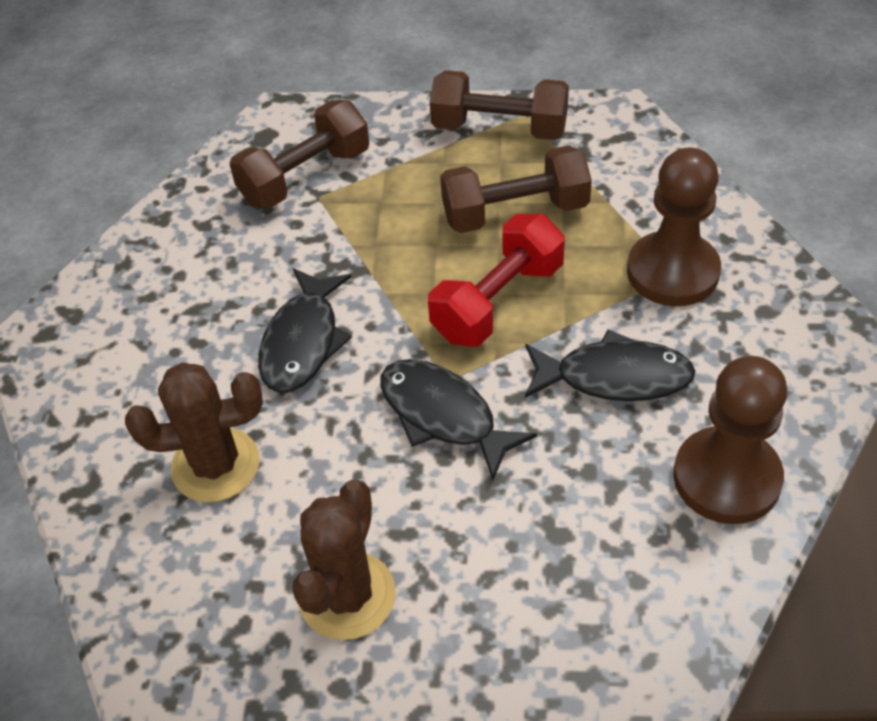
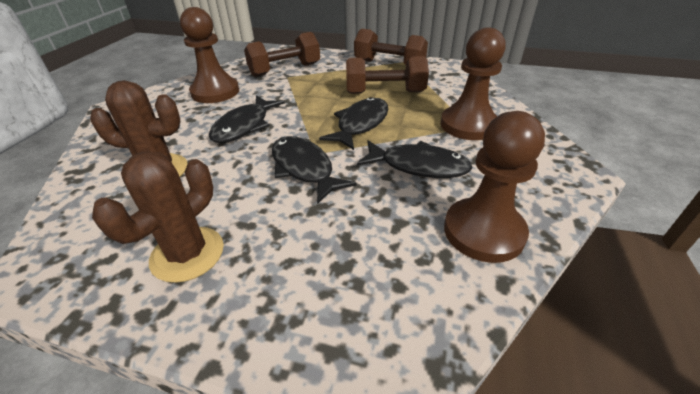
camera: 10 degrees right, 10 degrees down
red dumbbell [428,214,565,347] -> black fish [319,97,388,150]
none -> brown pawn [180,7,239,103]

